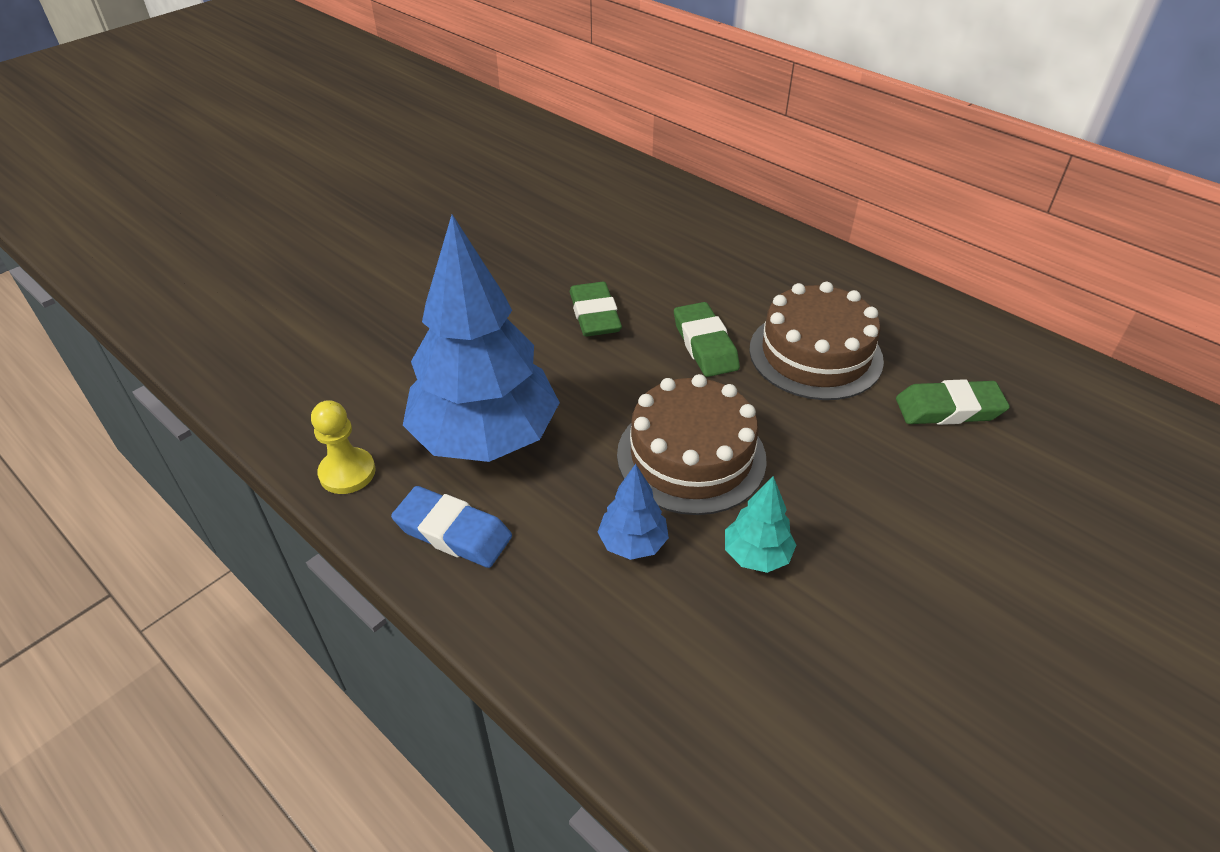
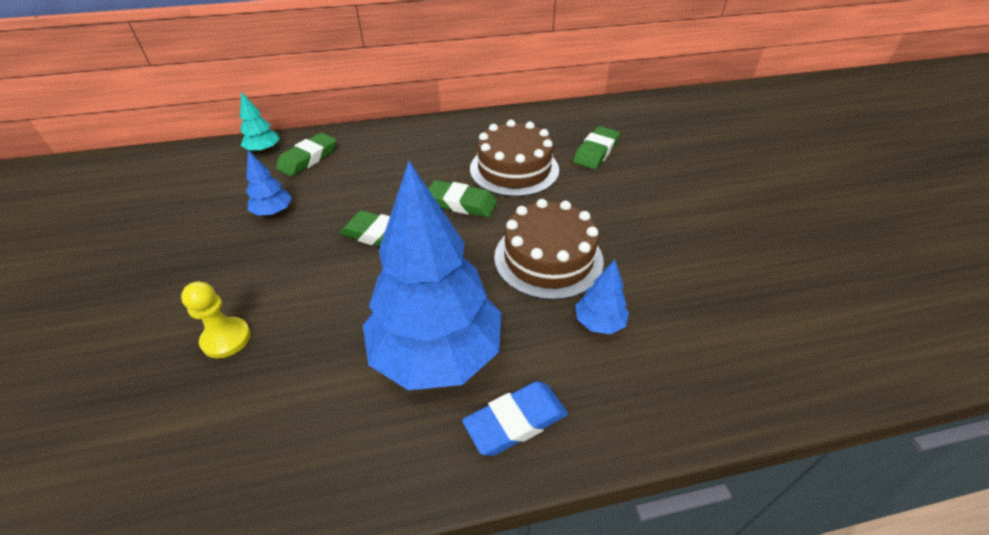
camera: 55 degrees left, 0 degrees up
yellow pawn [311,400,376,494] -> yellow pawn moved to [181,282,251,358]
turquoise tree [725,476,796,573] -> turquoise tree moved to [240,91,280,153]
none -> blue tree [246,150,292,216]
none -> green eraser [276,133,337,177]

